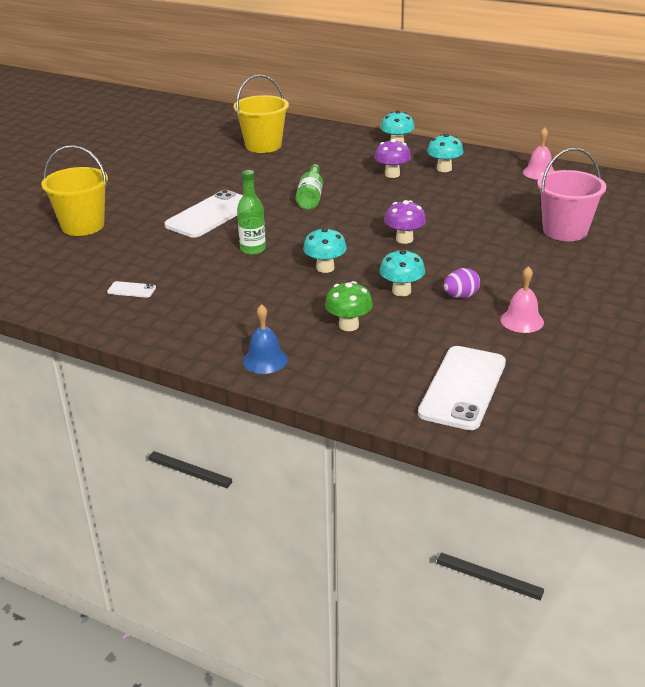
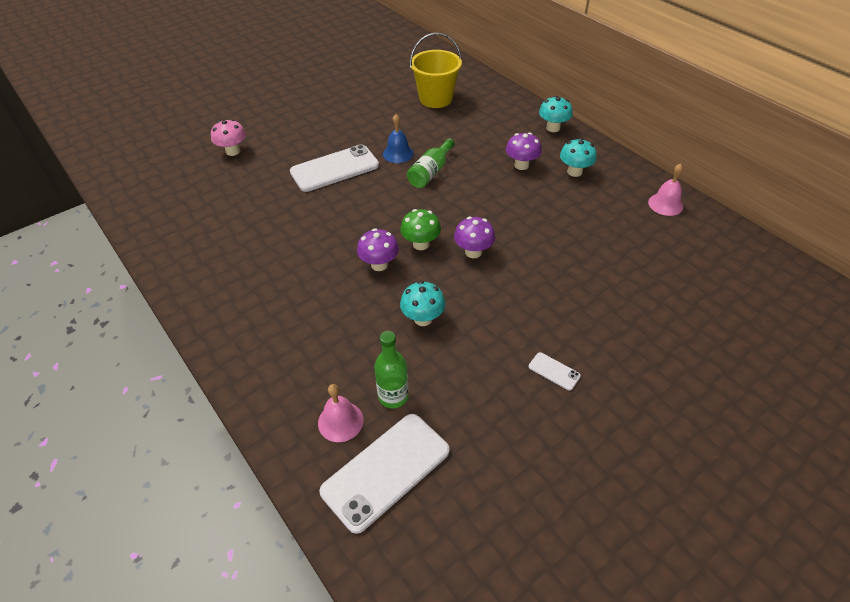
camera: 25 degrees right, 15 degrees up
yellow bucket [41,145,108,236] -> pink mushroom [211,119,246,156]
white phone [107,281,156,298] -> white phone moved to [529,352,581,390]
green bottle [237,170,266,255] -> green bottle moved to [374,331,409,408]
blue bell [243,304,288,374] -> blue bell moved to [383,114,414,163]
turquoise mushroom [303,228,347,273] -> purple mushroom [357,228,399,271]
green mushroom [325,281,373,331] -> green mushroom moved to [400,209,441,250]
purple egg [443,268,480,298] -> none
pink bell [501,266,544,333] -> pink bell moved to [318,384,364,442]
pink bucket [537,148,606,241] -> none

